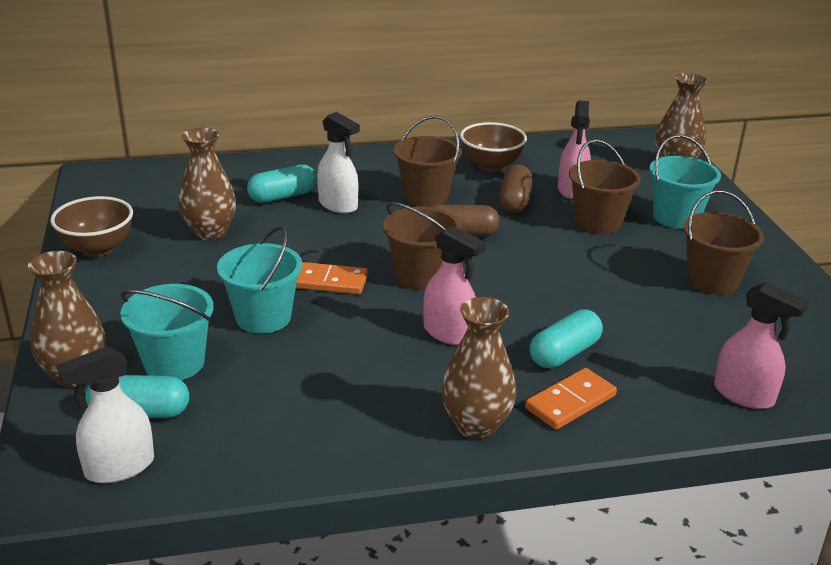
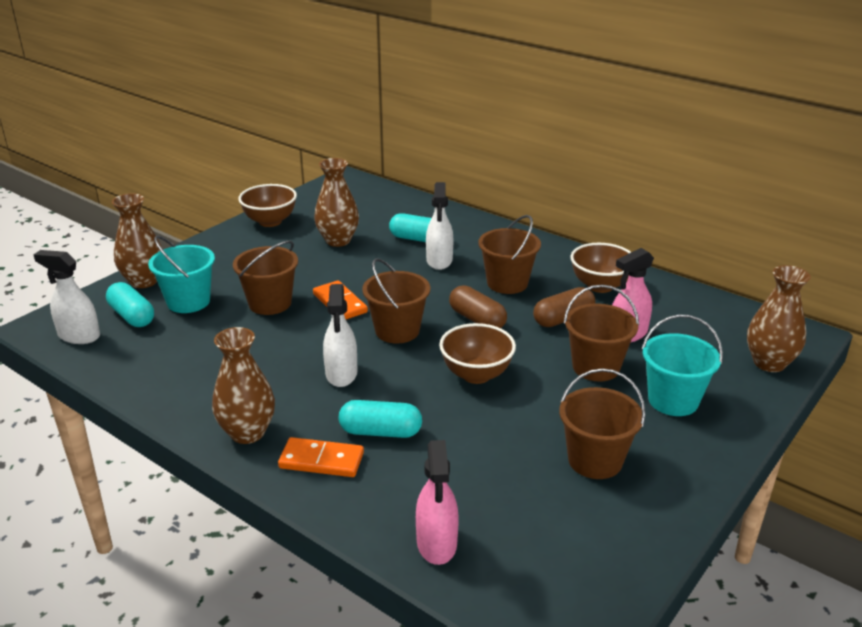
camera: 50 degrees right, 0 degrees up
turquoise bucket [217,226,302,333] -> brown bucket [233,240,298,315]
pink spray bottle [423,225,486,346] -> white spray bottle [323,284,358,387]
none -> brown bowl [439,323,516,384]

